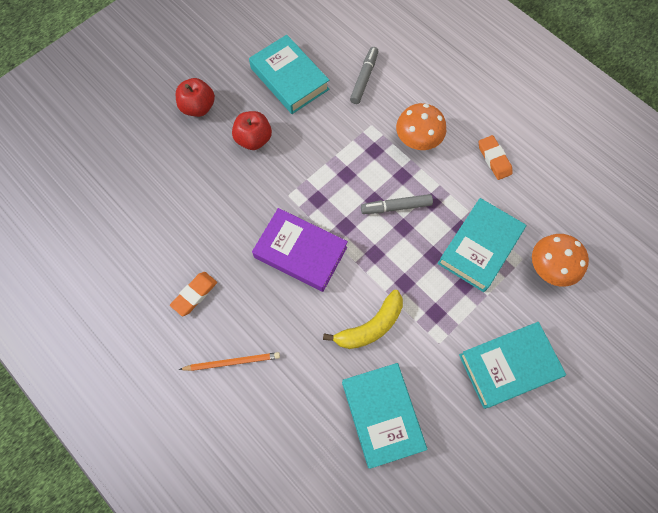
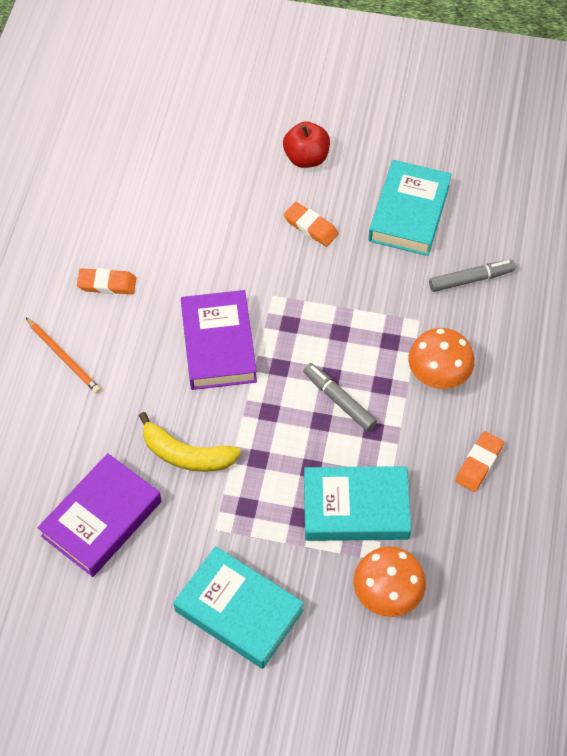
camera: 55 degrees right, 10 degrees down
red apple [232,111,272,150] -> orange eraser [284,202,339,247]
turquoise book [342,363,427,469] -> purple book [37,453,162,577]

